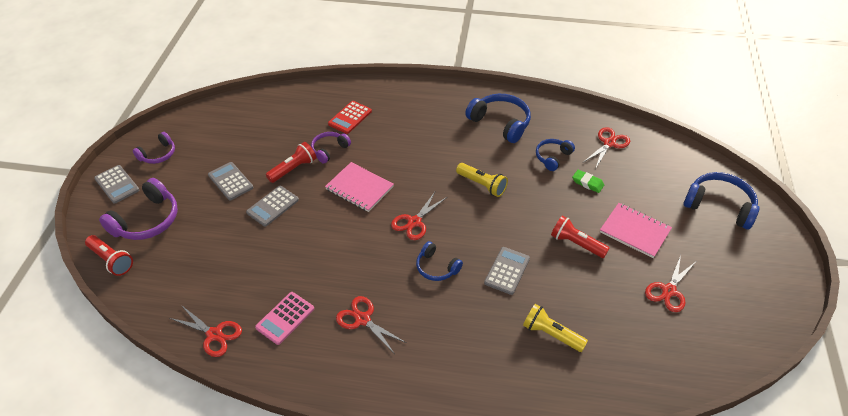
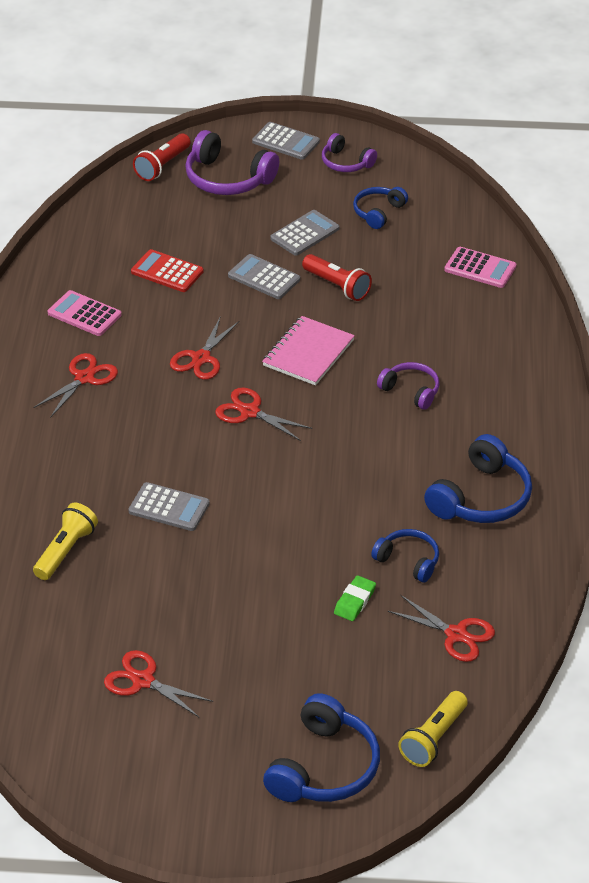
camera: 85 degrees right, 5 degrees down
grey calculator [94,165,139,204] -> grey calculator turned 105 degrees counterclockwise [252,122,320,160]
red scissors [170,305,242,357] -> red scissors moved to [170,316,239,380]
purple headphones [311,132,351,164] -> purple headphones moved to [377,362,440,410]
red calculator [328,101,372,134] -> red calculator moved to [131,249,204,292]
blue headphones [416,241,463,281] -> blue headphones moved to [353,187,408,229]
yellow flashlight [456,163,508,197] -> yellow flashlight moved to [398,691,468,767]
red flashlight [551,216,610,258] -> none
pink notebook [600,203,672,258] -> none
none -> pink calculator [444,247,516,288]

